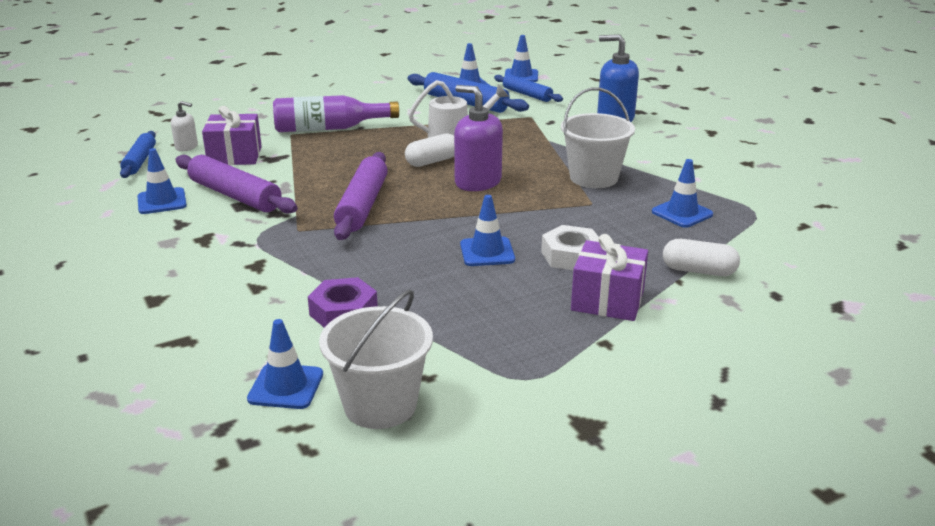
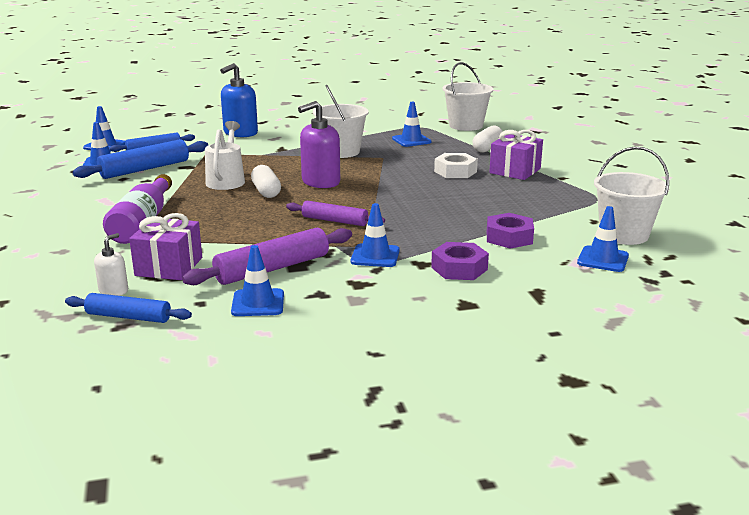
camera: 75 degrees left, 5 degrees down
purple rolling pin [334,152,388,240] -> purple rolling pin [286,201,385,226], size x0.64
blue traffic cone [460,195,515,266] -> blue traffic cone moved to [351,203,400,267]
none -> purple nut [431,242,489,280]
none -> white bucket [442,62,493,131]

